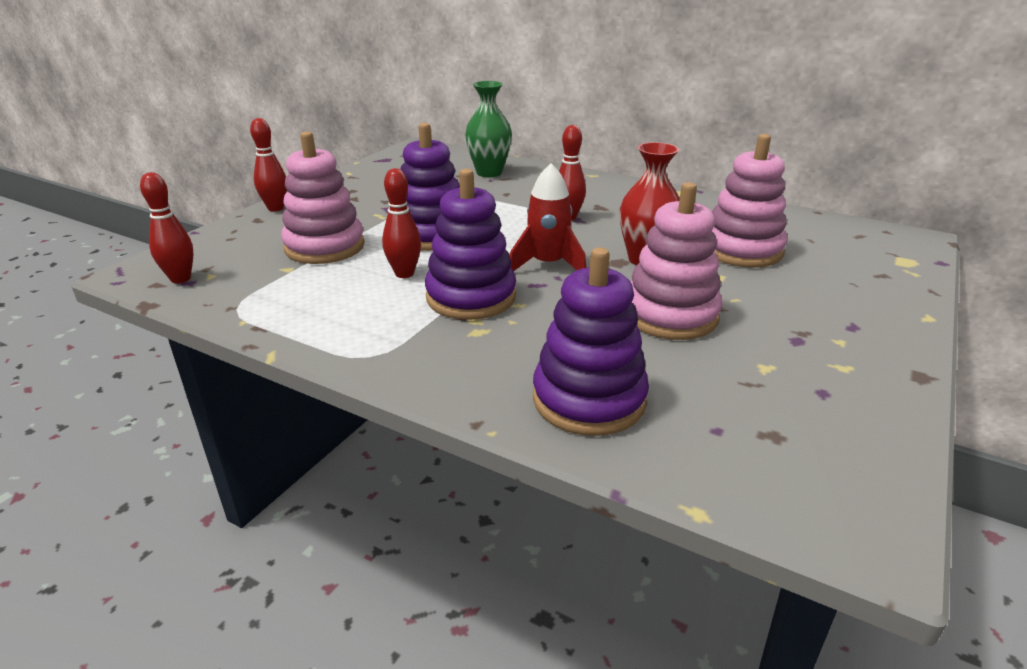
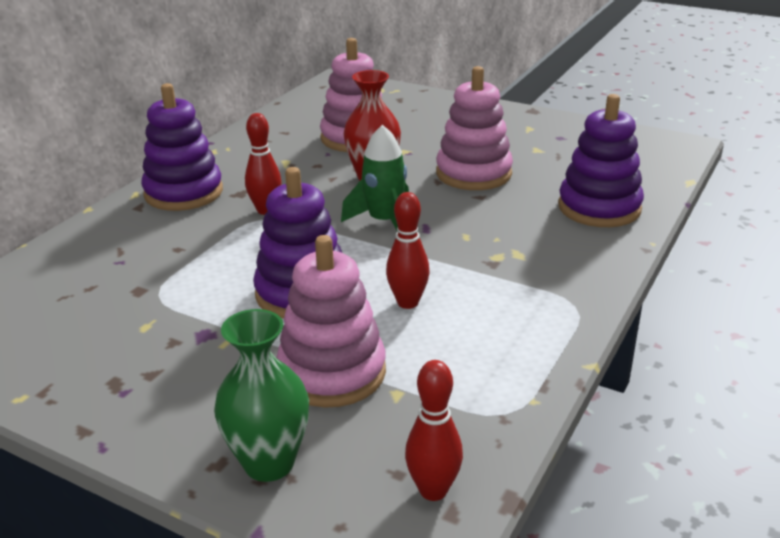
camera: 90 degrees left, 0 degrees up
red bowling pin [250,118,287,212] -> none
purple stacking toy [425,169,516,320] -> purple stacking toy moved to [141,83,223,211]
green vase [465,81,512,177] -> green vase moved to [214,309,309,482]
red rocket [510,164,586,271] -> green rocket [341,125,409,232]

